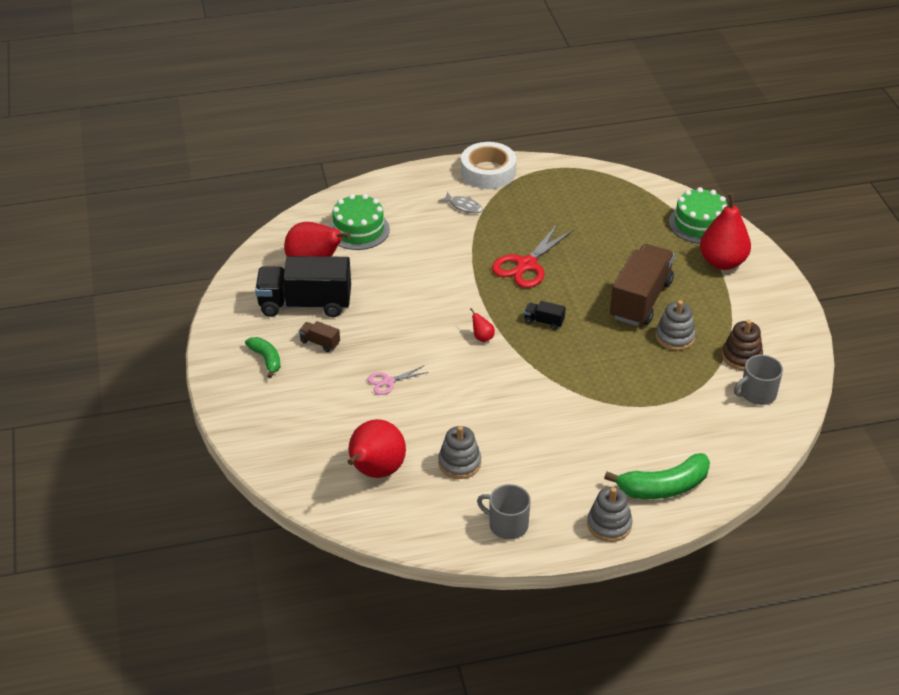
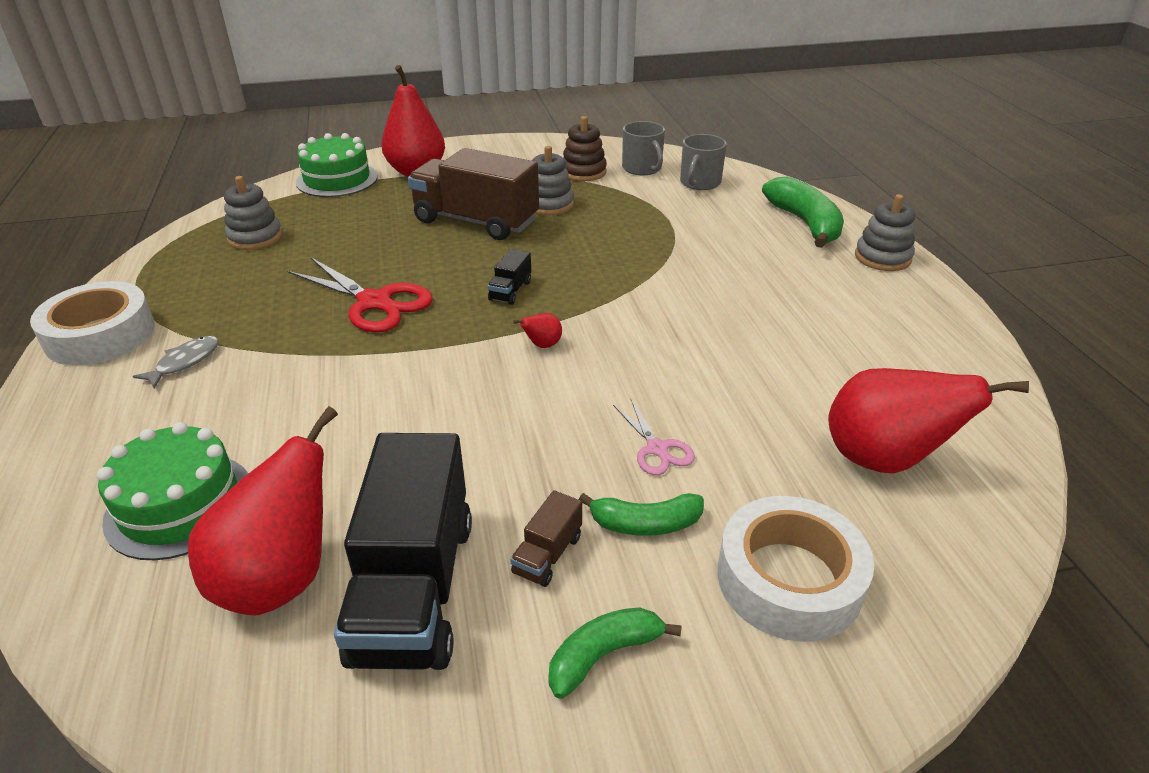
camera: 90 degrees left, 5 degrees down
grey stacking toy [438,426,481,479] -> grey stacking toy moved to [224,176,283,250]
grey mug [477,484,531,540] -> grey mug moved to [680,134,727,190]
none -> green banana [579,493,704,536]
none -> white tape [718,496,874,642]

